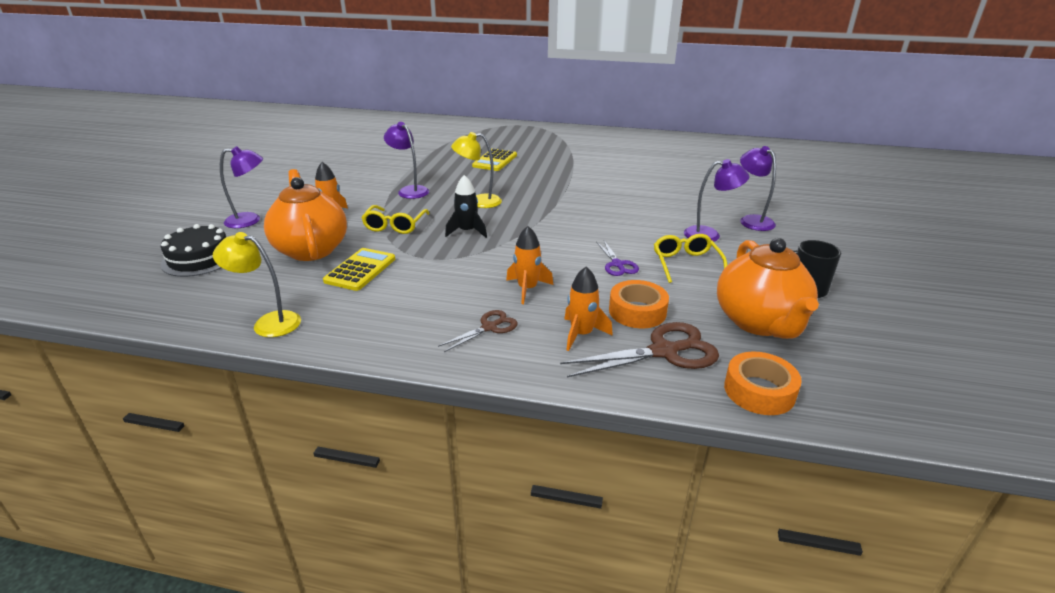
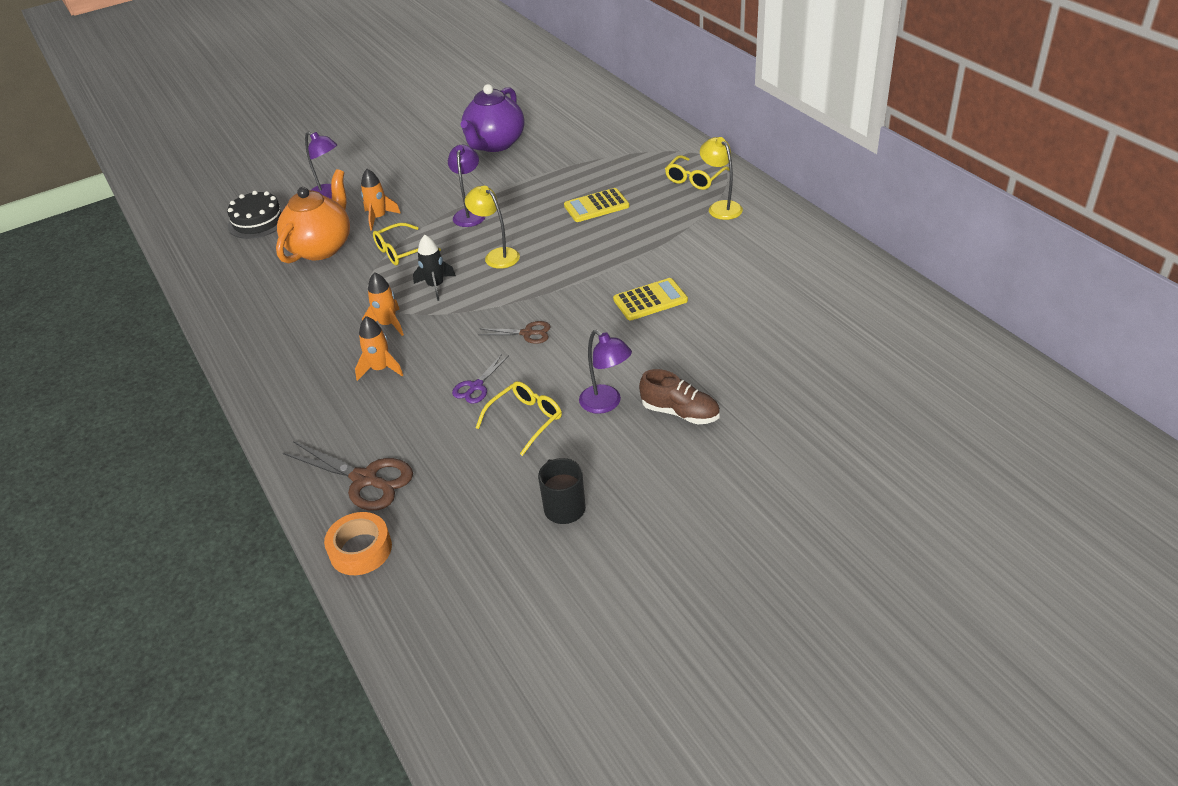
camera: 50 degrees right, 10 degrees up
yellow lamp [213,232,301,337] -> yellow lamp moved to [700,137,743,220]
yellow calculator [323,248,395,291] -> yellow calculator moved to [613,278,688,321]
brown scissors [438,310,518,352] -> brown scissors moved to [479,321,551,344]
orange rocket [564,267,613,351] -> orange rocket moved to [362,272,404,336]
orange tape [609,280,669,328] -> none
orange teapot [717,238,819,339] -> none
purple lamp [740,146,776,231] -> brown shoe [639,369,720,424]
none -> purple teapot [460,84,525,152]
none -> yellow glasses [665,155,730,190]

